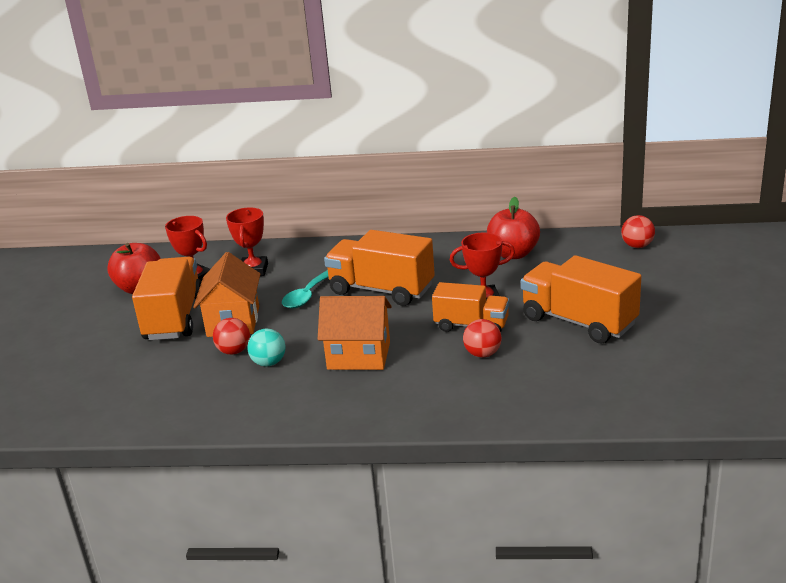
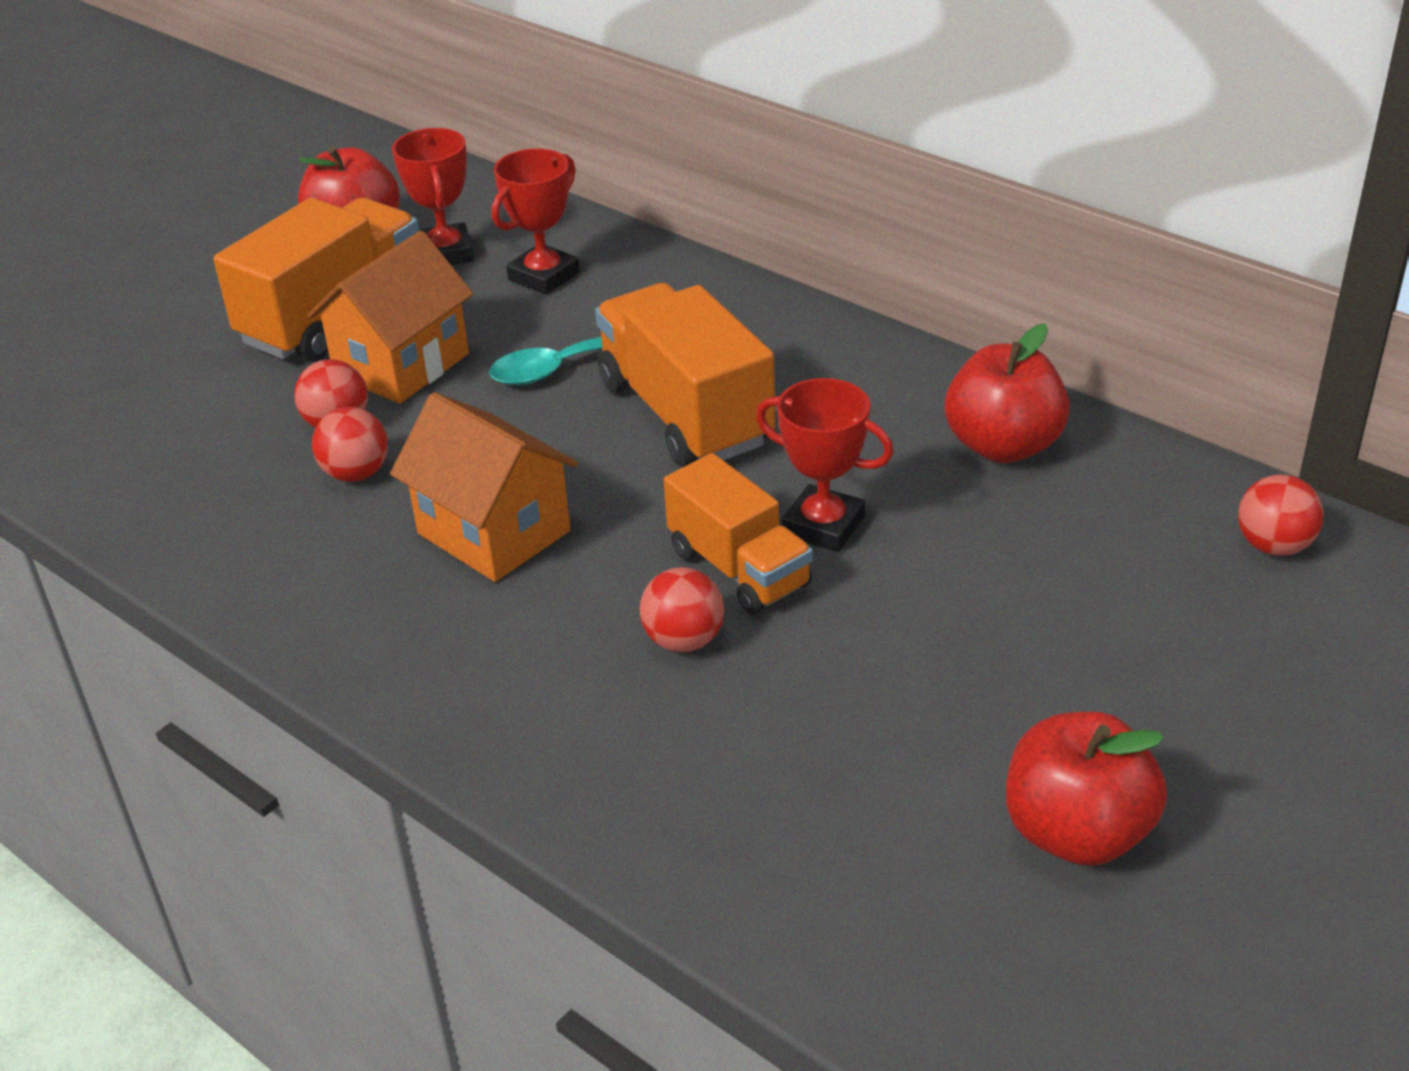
camera: 35 degrees right, 10 degrees up
turquoise ball [247,329,285,366] -> red ball [312,407,388,482]
orange truck [521,255,641,344] -> none
none -> red apple [1006,711,1167,866]

